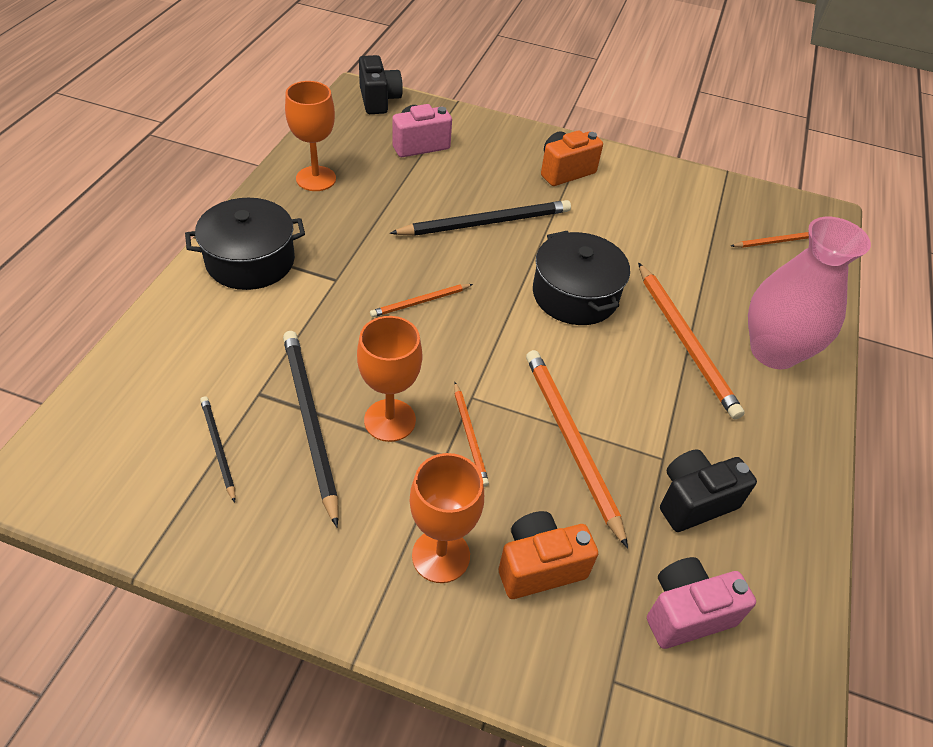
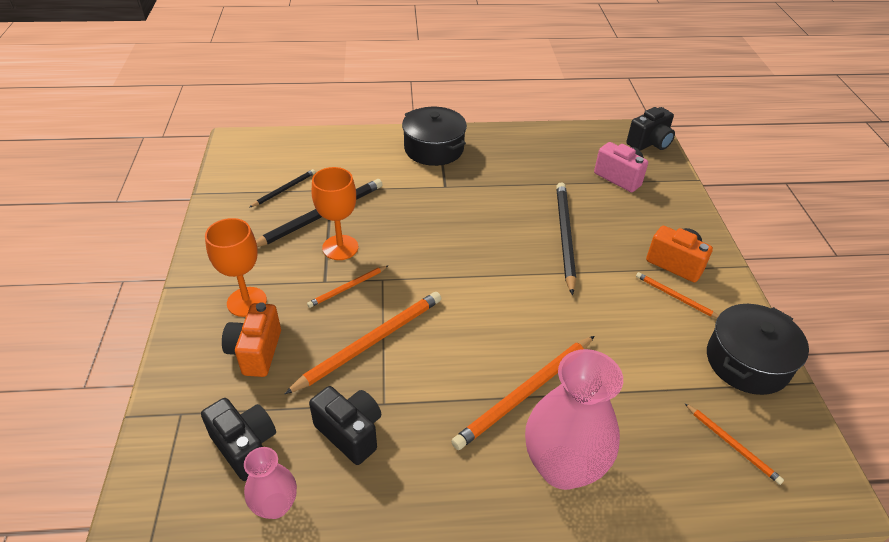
camera: 70 degrees right, 5 degrees down
orange goblet [285,81,336,191] -> none
orange pencil [370,284,473,317] -> orange pencil moved to [636,272,719,318]
black pencil [390,200,571,236] -> black pencil turned 135 degrees counterclockwise [556,182,576,295]
orange camera [499,511,598,599] -> orange camera turned 135 degrees counterclockwise [222,302,281,377]
black pot [533,231,630,325] -> black pot moved to [707,304,809,395]
pink camera [647,557,756,649] -> black camera [201,398,276,481]
none -> pink vase [244,447,297,519]

